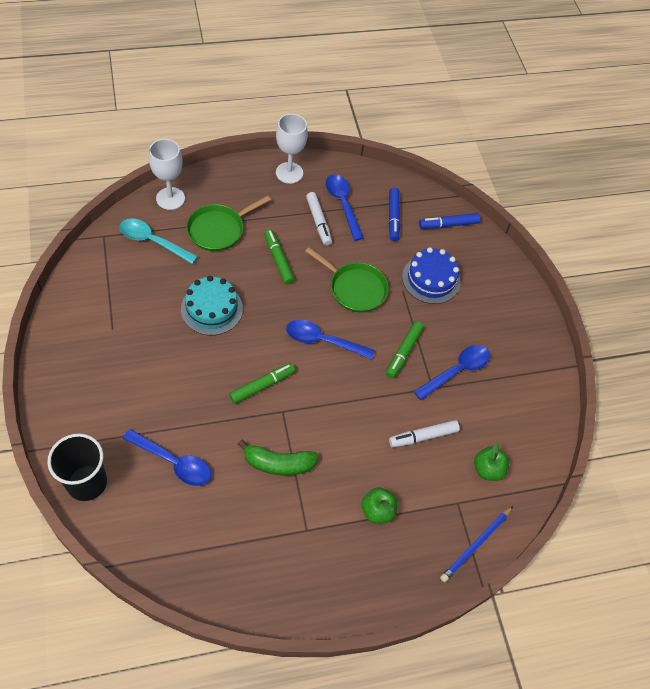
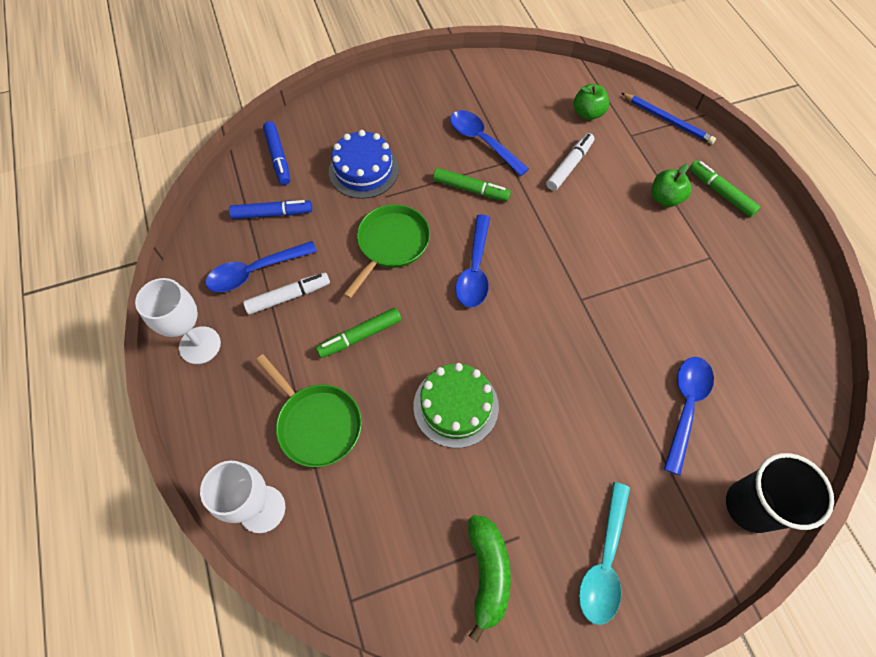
camera: 90 degrees left, 5 degrees up
turquoise spoon [119,218,198,264] -> turquoise spoon moved to [579,482,630,625]
turquoise cake [181,276,243,335] -> green cake [413,363,499,448]
green marker [229,363,295,404] -> green marker moved to [689,160,760,217]
green banana [238,440,319,476] -> green banana moved to [468,515,511,642]
white marker [389,420,460,448] -> white marker turned 120 degrees counterclockwise [546,133,594,191]

